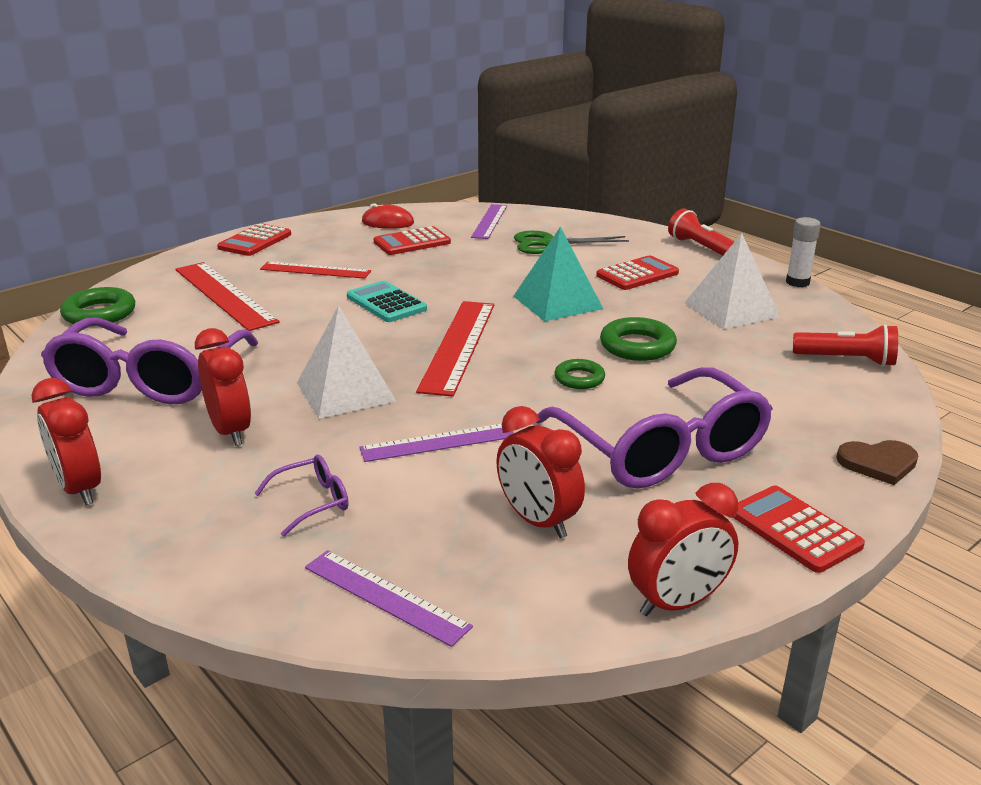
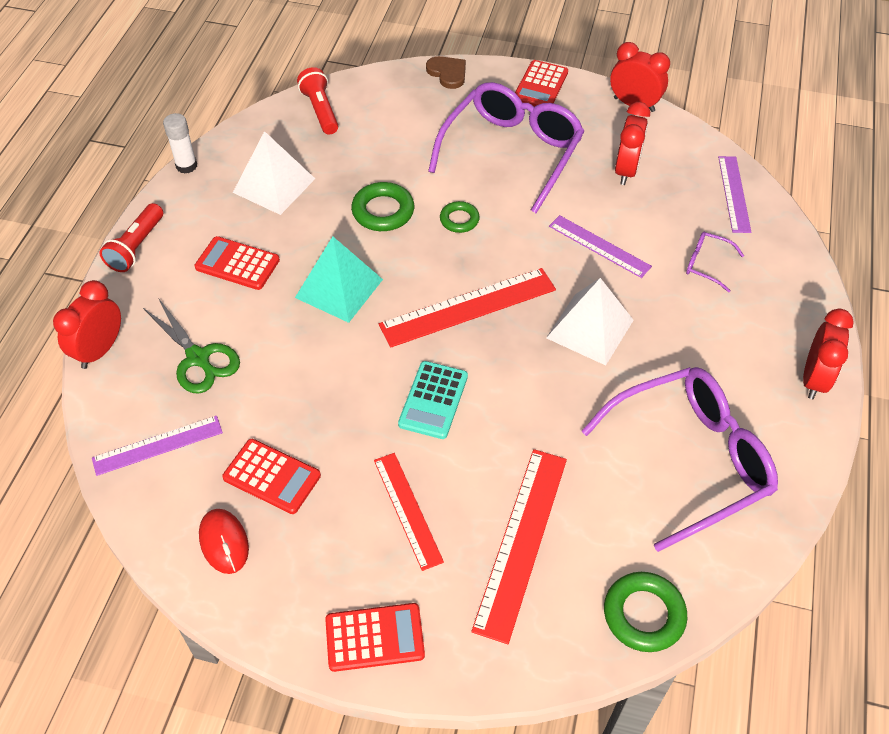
camera: 125 degrees left, 25 degrees up
red clock [195,328,251,446] -> red clock moved to [53,280,121,369]

